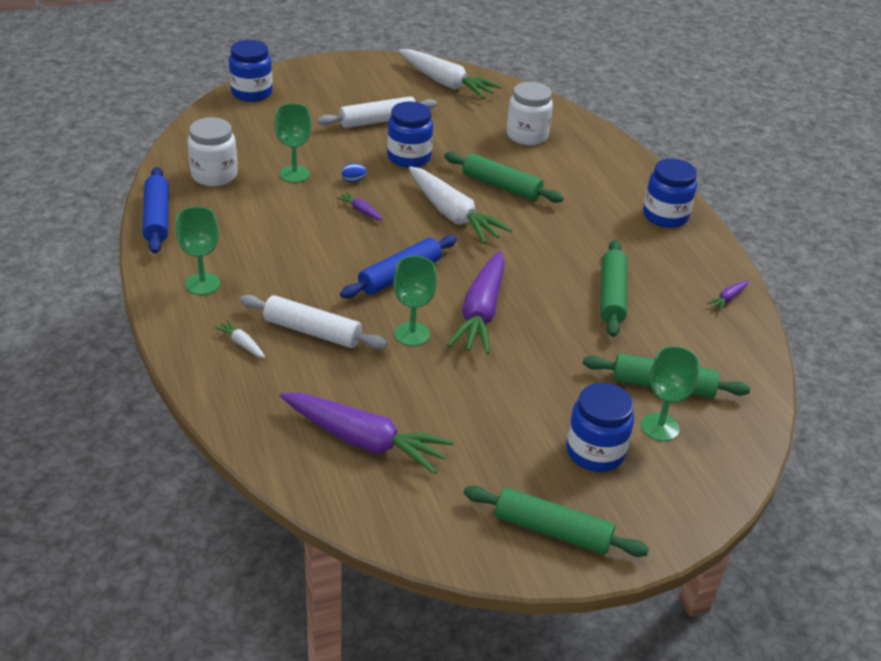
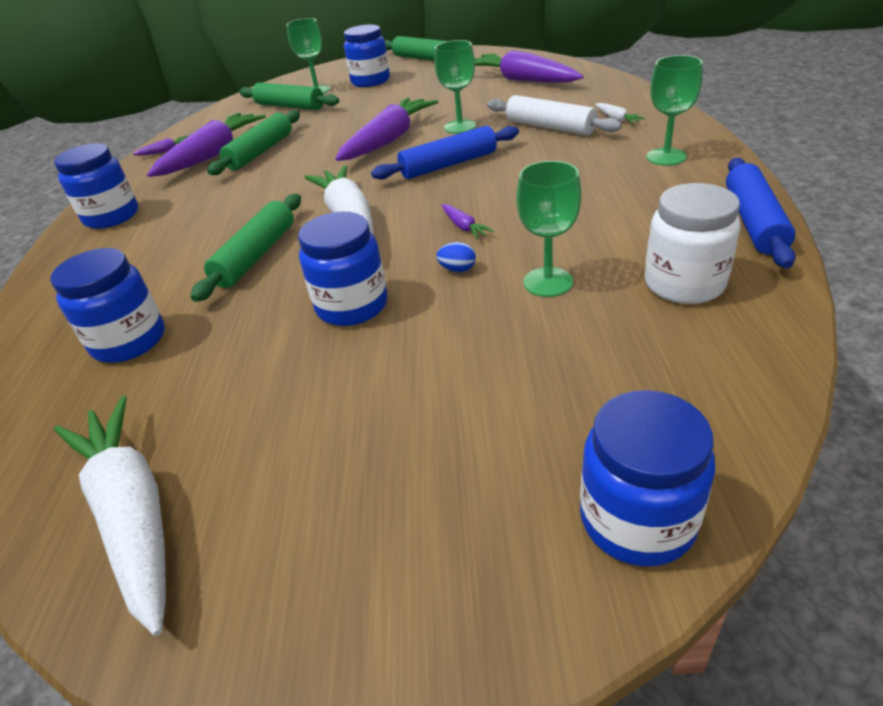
camera: 155 degrees left, 0 degrees up
white rolling pin [318,96,437,128] -> none
green rolling pin [444,152,564,203] -> green rolling pin turned 60 degrees clockwise [191,194,301,302]
white jar [507,82,553,145] -> blue jar [50,248,165,363]
none -> purple carrot [147,113,266,177]

